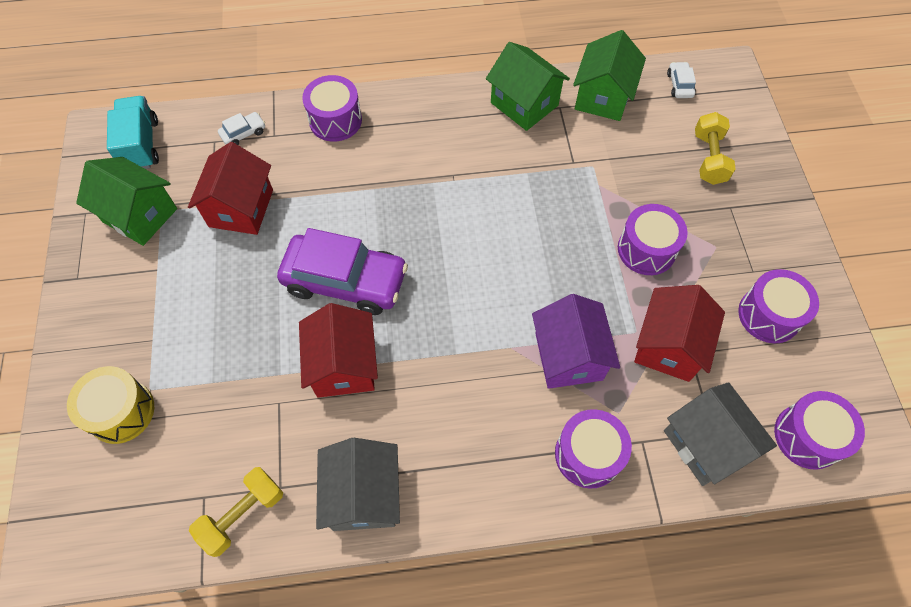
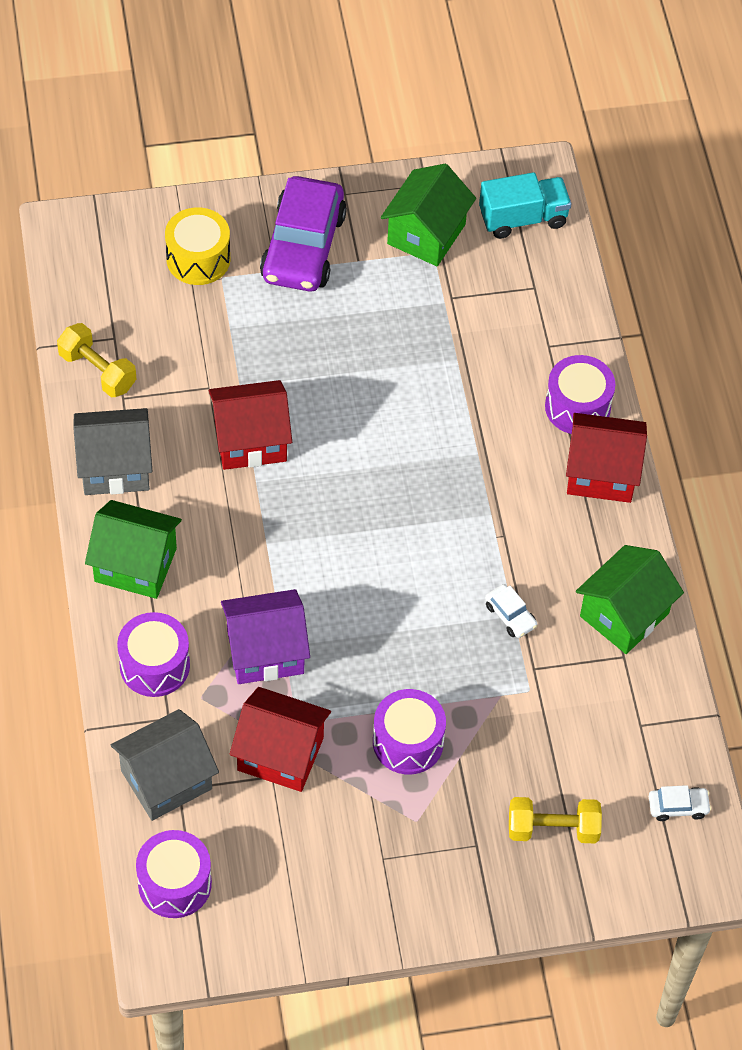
camera: 85 degrees right, 5 degrees down
red house [188,142,273,235] -> red house moved to [566,413,647,503]
white car [218,112,265,145] -> white car moved to [485,584,537,638]
purple car [277,228,408,315] -> purple car moved to [260,176,347,292]
green house [573,30,646,121] -> green house moved to [85,500,182,599]
purple drum [738,269,819,343] -> none

